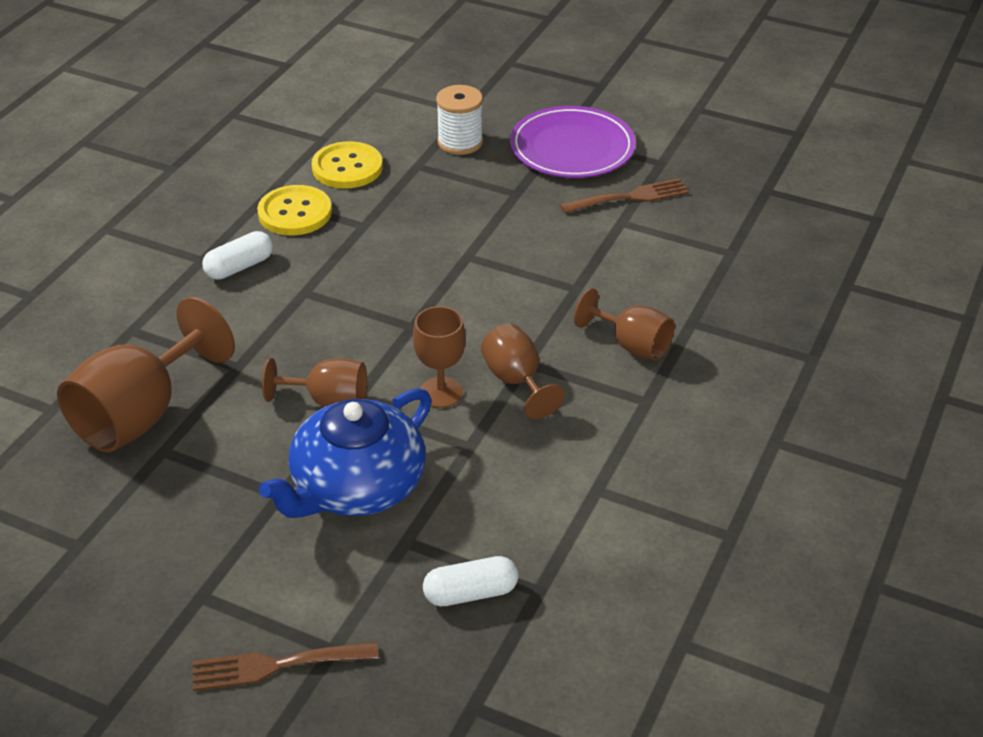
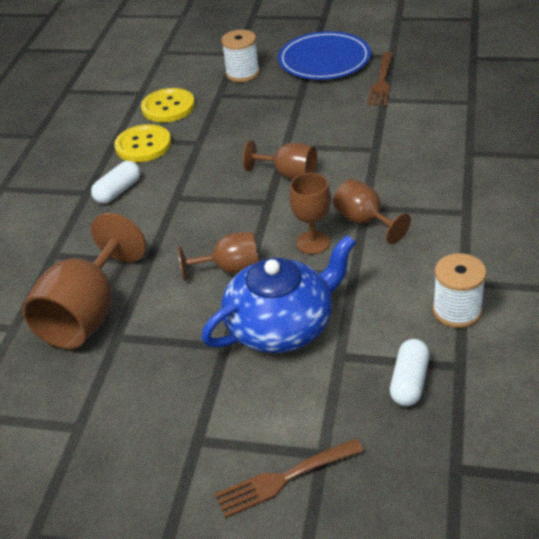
camera: 10 degrees left, 0 degrees up
blue teapot [259,388,432,518] -> blue teapot turned 150 degrees counterclockwise [201,235,356,353]
white capsule [423,556,518,606] -> white capsule turned 45 degrees counterclockwise [390,339,430,406]
purple plate [510,106,636,178] -> blue plate [278,31,371,80]
brown fork [560,178,689,213] -> brown fork turned 135 degrees clockwise [368,52,393,106]
brown goblet [574,288,675,361] -> brown goblet moved to [243,140,317,180]
none -> white spool [433,253,487,328]

